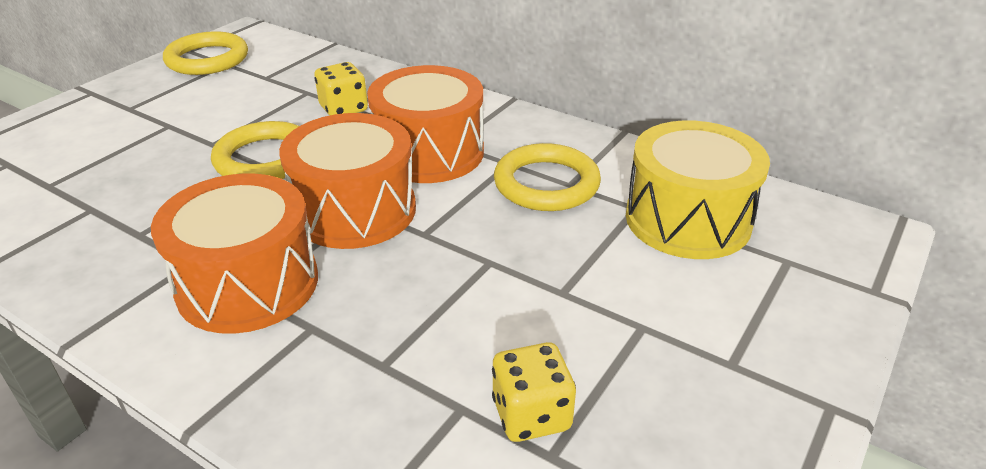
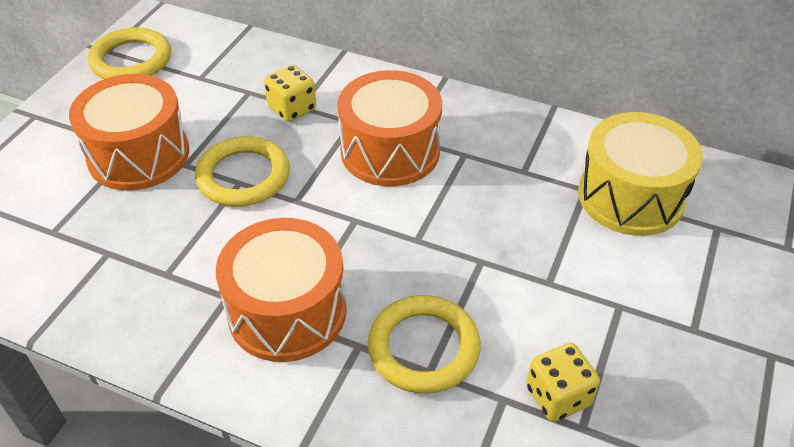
camera: 10 degrees left, 10 degrees up
orange drum [279,113,416,249] -> orange drum moved to [69,74,189,191]
yellow ring [494,143,601,211] -> yellow ring moved to [367,295,481,394]

